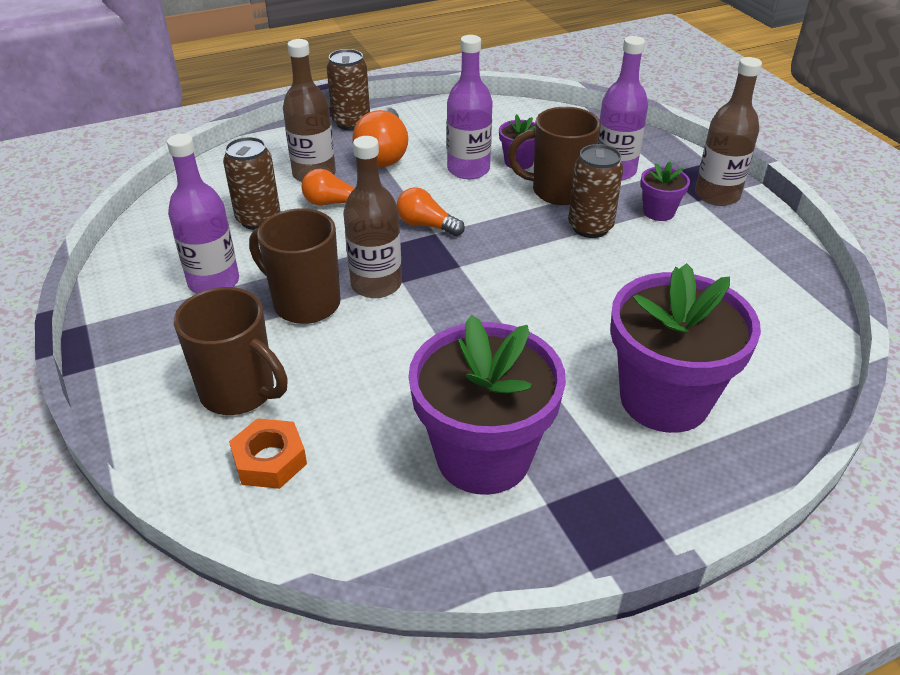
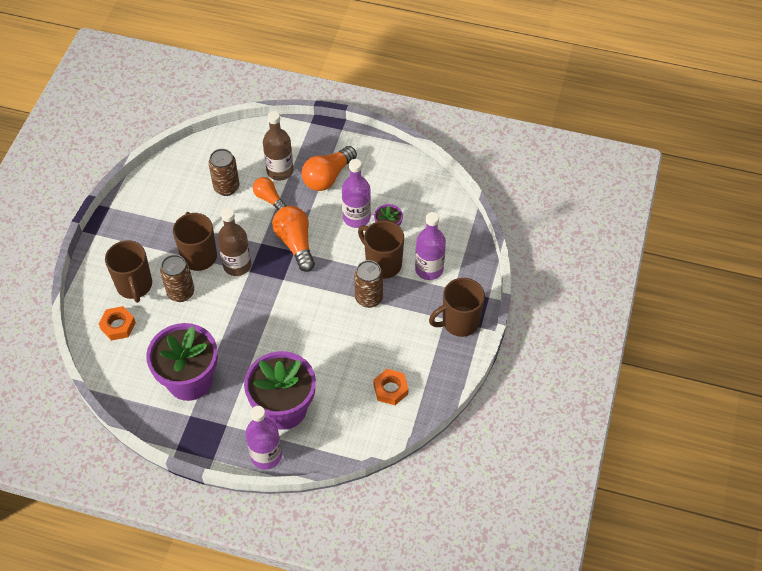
camera: 40 degrees right, 15 degrees up
purple bottle [167,134,239,294] -> purple bottle moved to [245,406,282,469]
brown can [326,49,370,131] -> brown can moved to [160,255,194,302]
orange light bulb [397,187,465,236] -> orange light bulb [272,206,315,272], size x1.61
purple flower pot [641,161,690,221] -> none
brown bottle [695,57,762,206] -> brown mug [429,278,485,337]
none -> orange nut [374,369,408,405]

